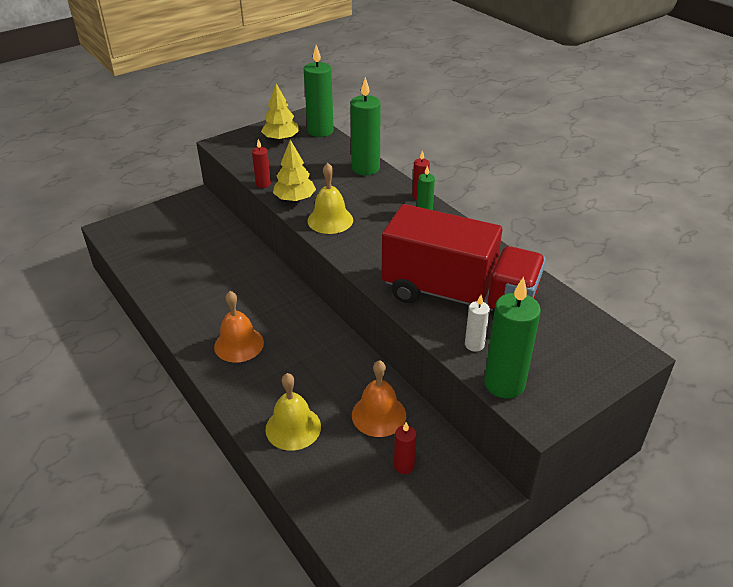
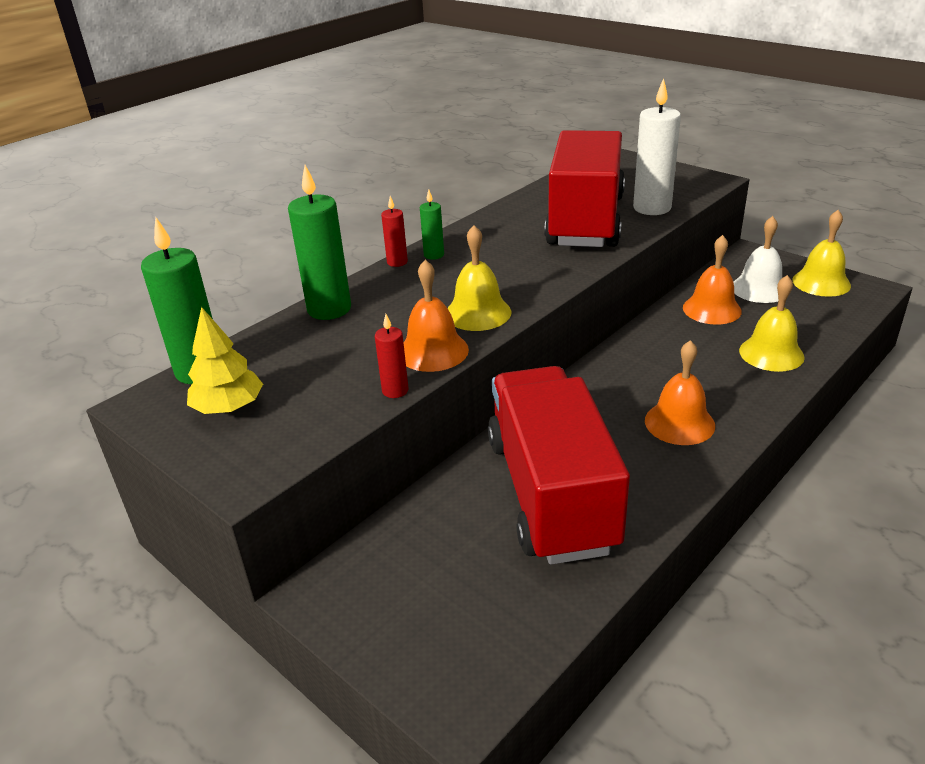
camera: 100 degrees left, 5 degrees down
yellow tree [273,140,316,202] -> orange bell [403,260,469,372]
red candle [394,422,416,474] -> white bell [734,216,782,303]
white candle [465,295,490,352] -> white candle [633,78,681,215], size x1.95
green candle [484,277,541,399] -> none
none -> red truck [488,366,630,565]
none -> yellow bell [792,210,851,297]

